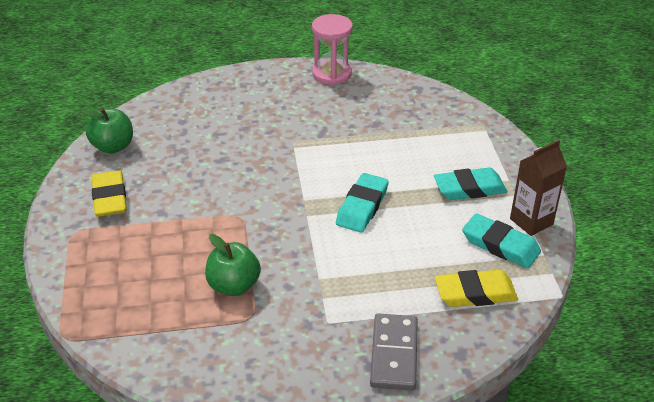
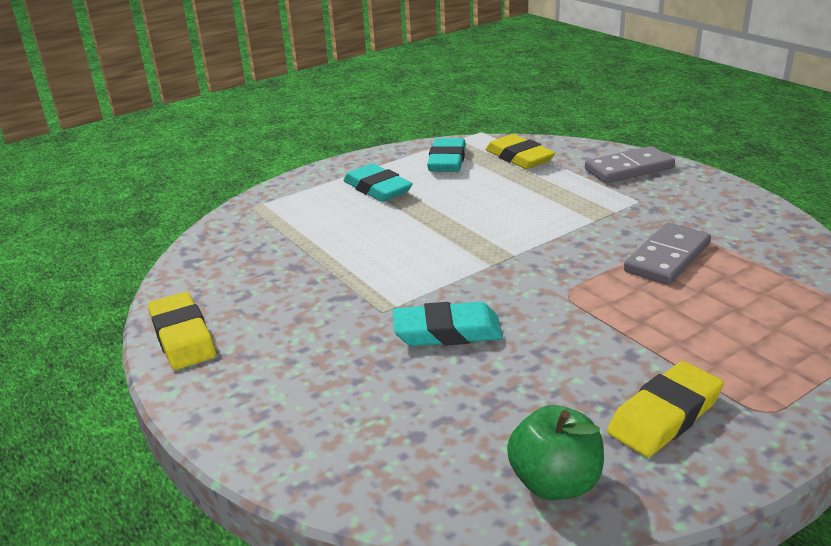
camera: 115 degrees left, 10 degrees down
green apple [205,234,261,296] -> grey domino [624,223,711,285]
pink hourglass [312,14,353,85] -> yellow eraser [148,292,216,370]
turquoise eraser [336,173,389,233] -> turquoise eraser moved to [393,302,503,346]
brown carton [510,140,567,236] -> none

